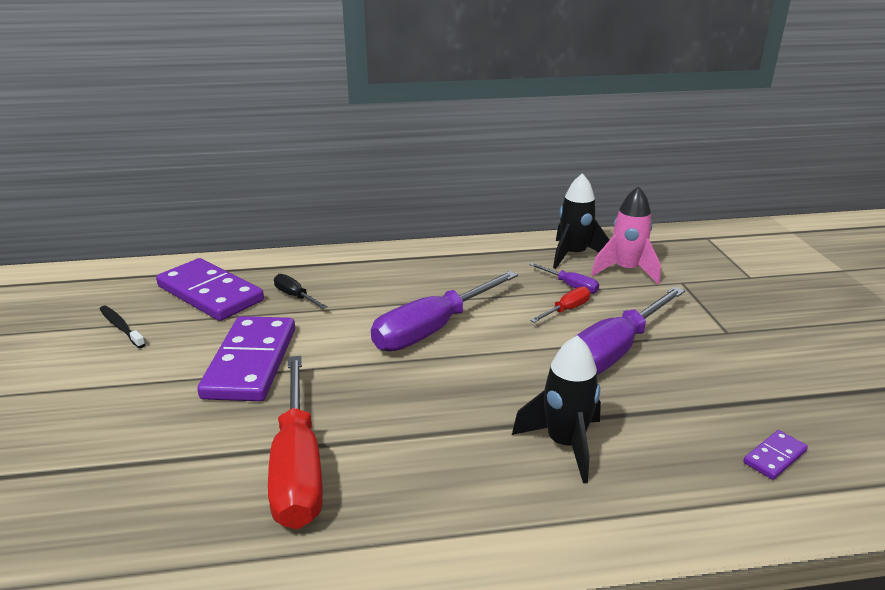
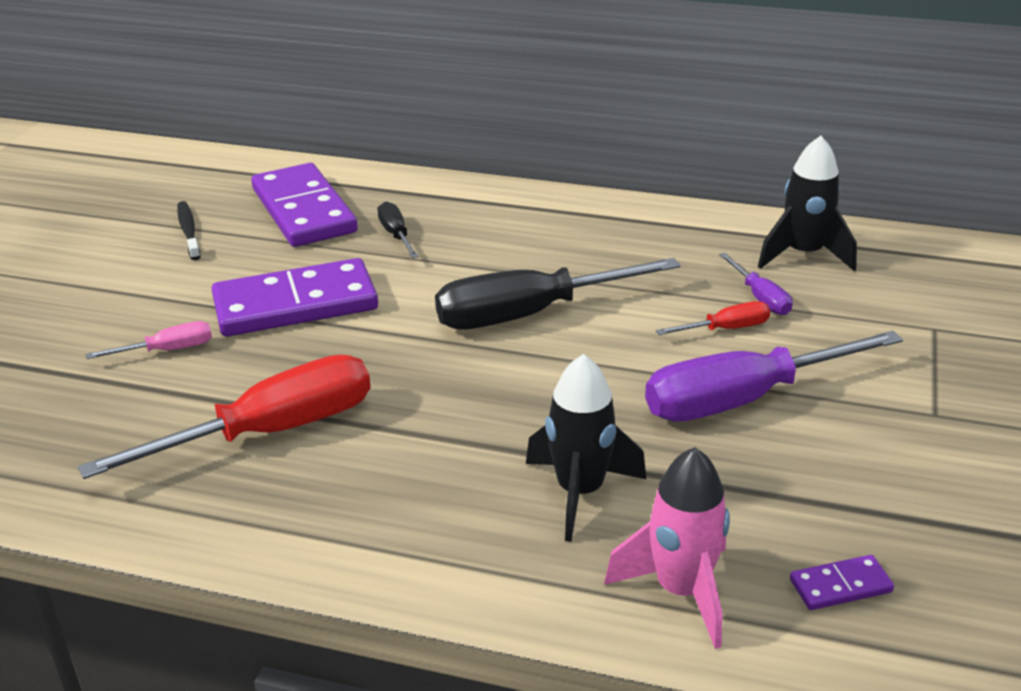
camera: 25 degrees right, 5 degrees up
purple domino [197,316,295,401] -> purple domino turned 45 degrees clockwise [212,258,378,337]
red screwdriver [268,356,323,529] -> red screwdriver turned 135 degrees counterclockwise [78,355,371,479]
purple screwdriver [371,271,518,351] -> black screwdriver [435,258,681,329]
pink rocket [591,186,661,285] -> pink rocket moved to [604,447,730,649]
none -> pink screwdriver [86,321,212,359]

